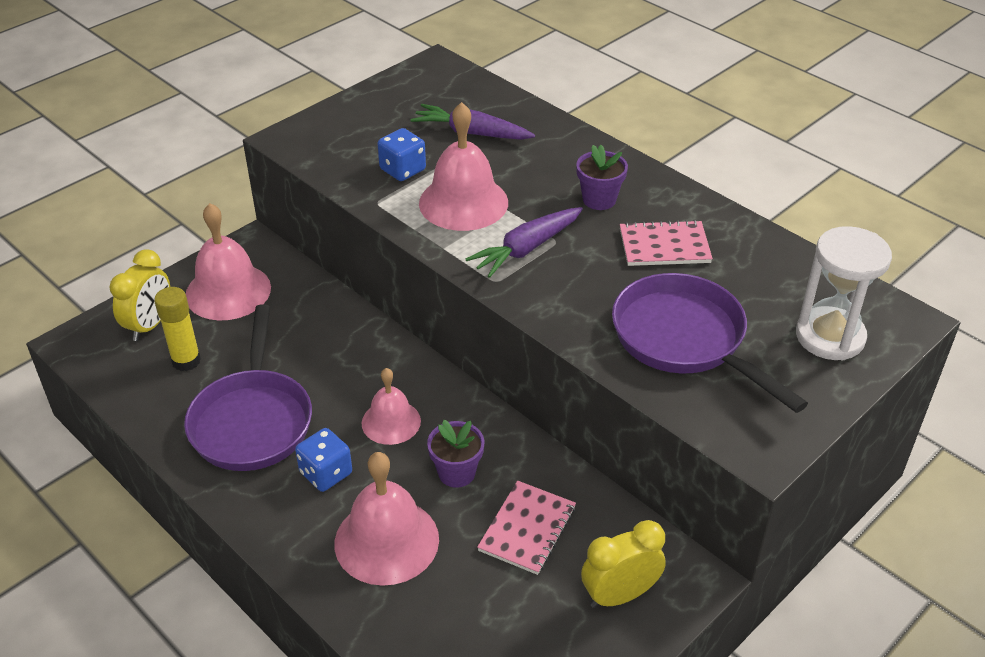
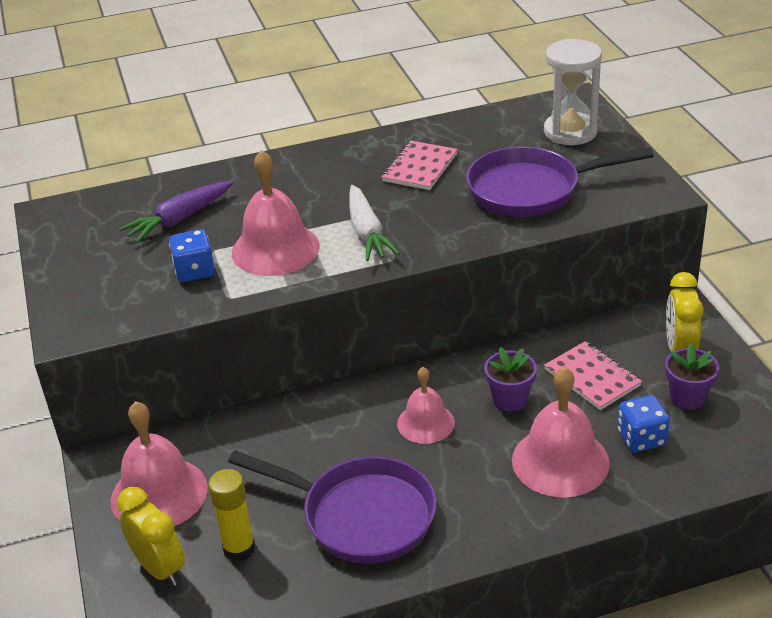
camera: 60 degrees left, 5 degrees down
blue dice [295,428,352,492] -> blue dice moved to [617,395,670,452]
purple carrot [465,207,583,278] -> white carrot [349,185,400,261]
purple flower pot [576,145,628,210] -> purple flower pot moved to [665,343,719,410]

